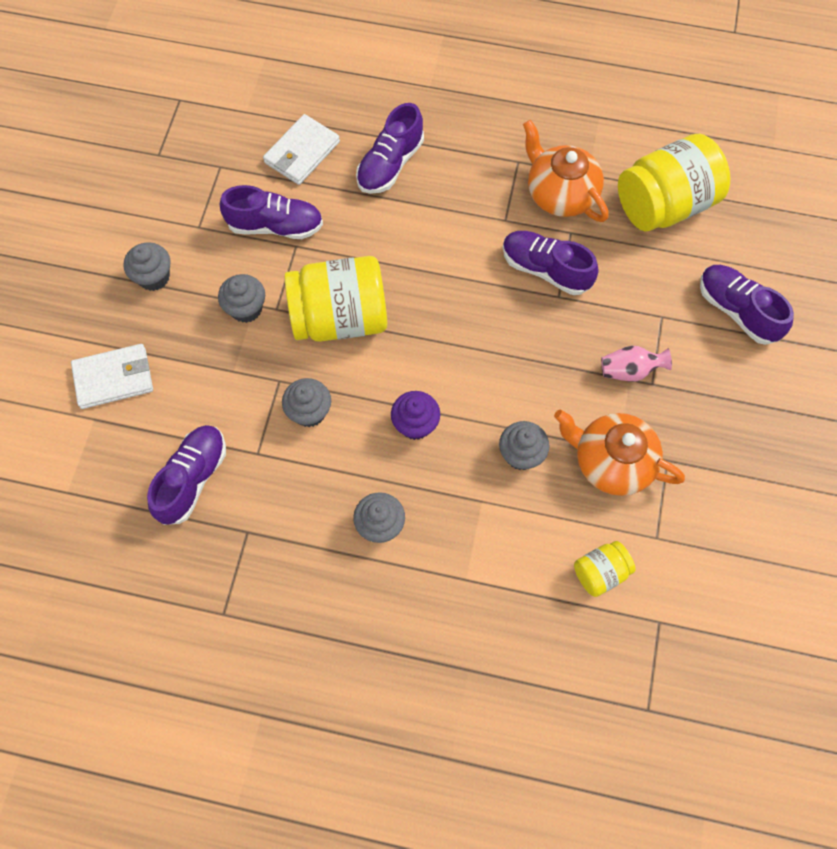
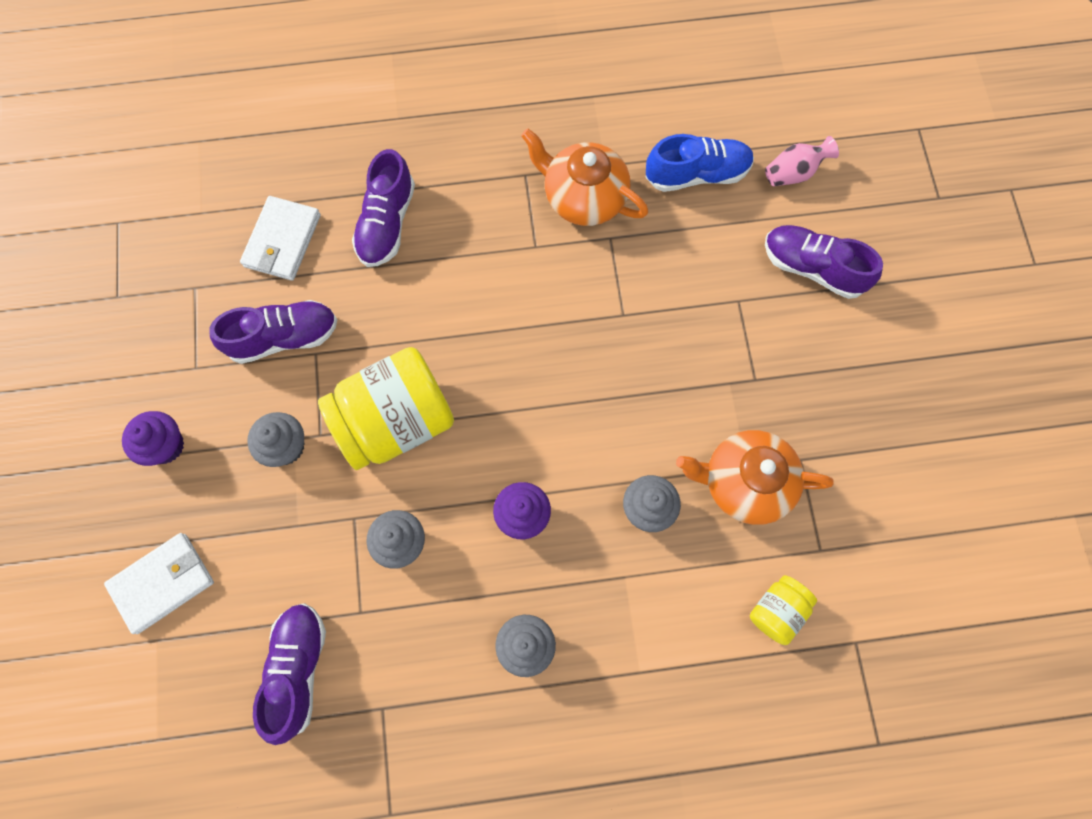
camera: 20 degrees left, 5 degrees up
grey cupcake [124,242,170,291] -> purple cupcake [122,411,184,466]
purple shoe [503,231,599,295] -> none
pink vase [601,346,672,382] -> pink vase moved to [765,136,839,186]
yellow jar [618,134,730,231] -> blue shoe [645,134,754,192]

